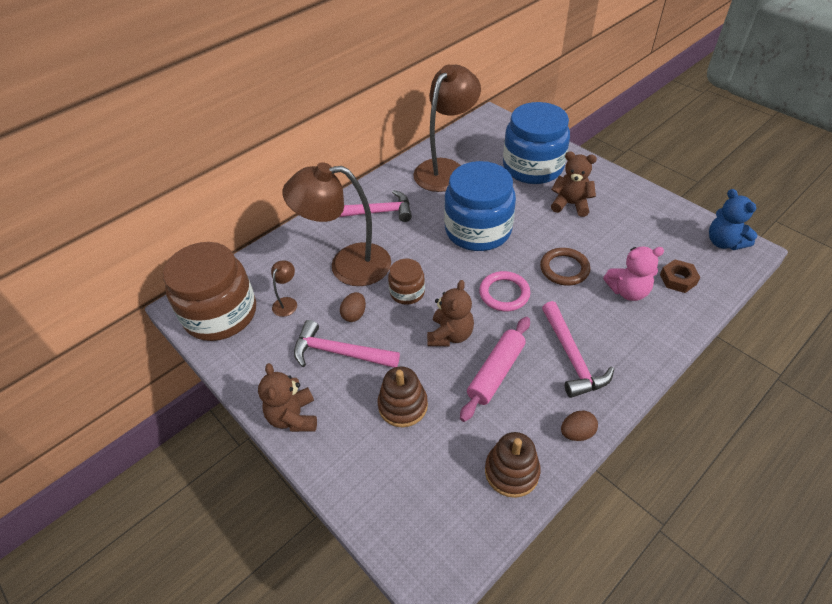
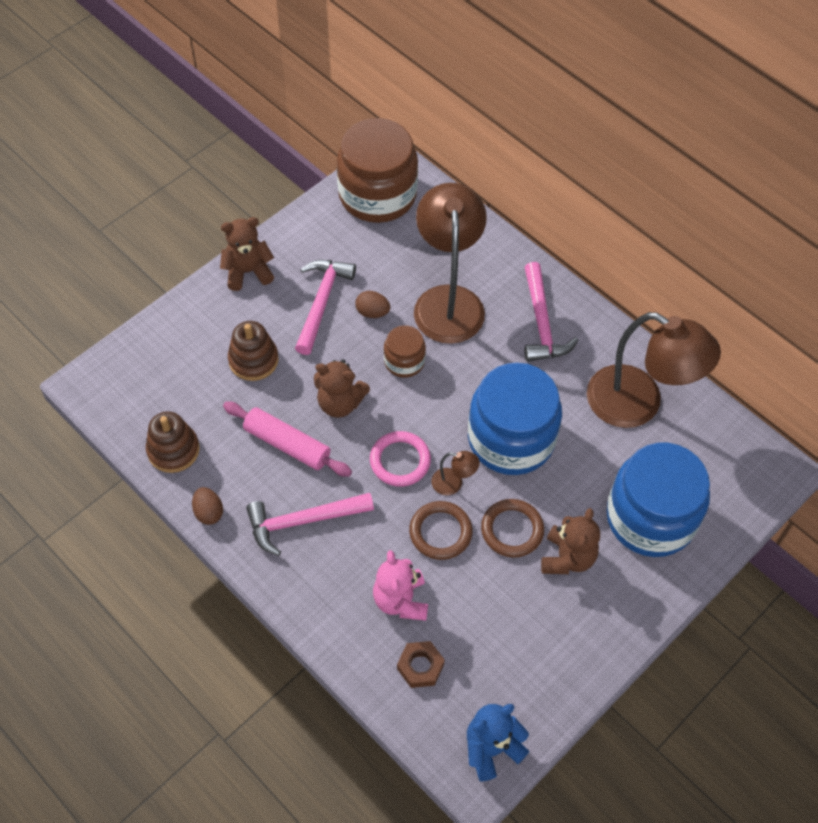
camera: 85 degrees right, 10 degrees up
brown lamp [271,261,297,317] -> brown lamp moved to [431,451,480,495]
none -> brown ring [481,499,544,558]

